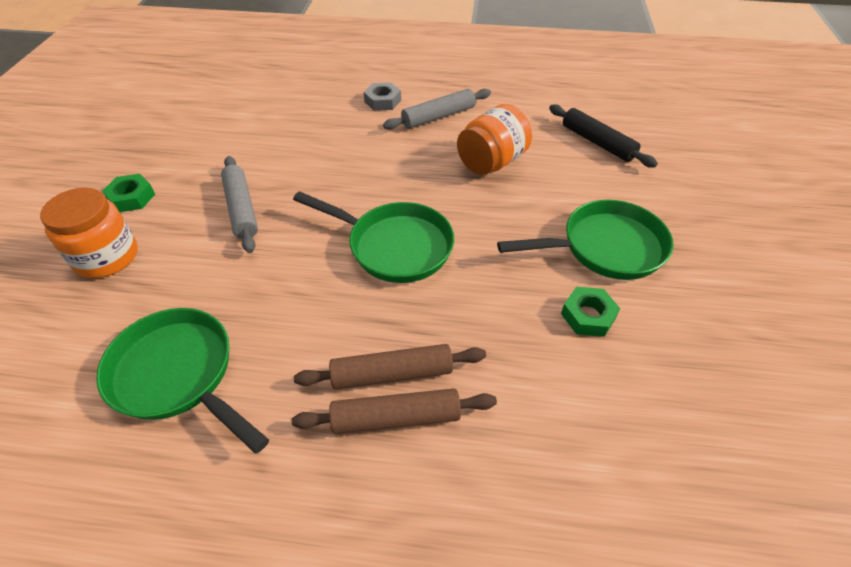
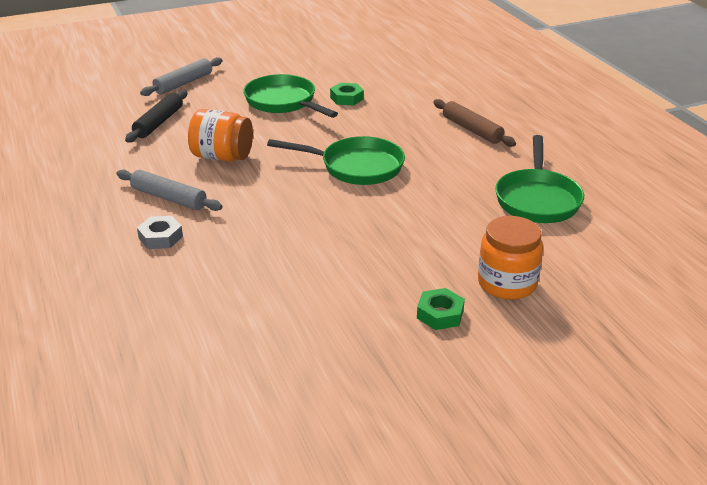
camera: 120 degrees left, 15 degrees down
grey rolling pin [221,156,258,253] -> grey rolling pin moved to [140,57,223,96]
green pan [293,191,454,283] -> green pan turned 105 degrees clockwise [267,136,405,185]
brown rolling pin [294,344,486,390] -> none

